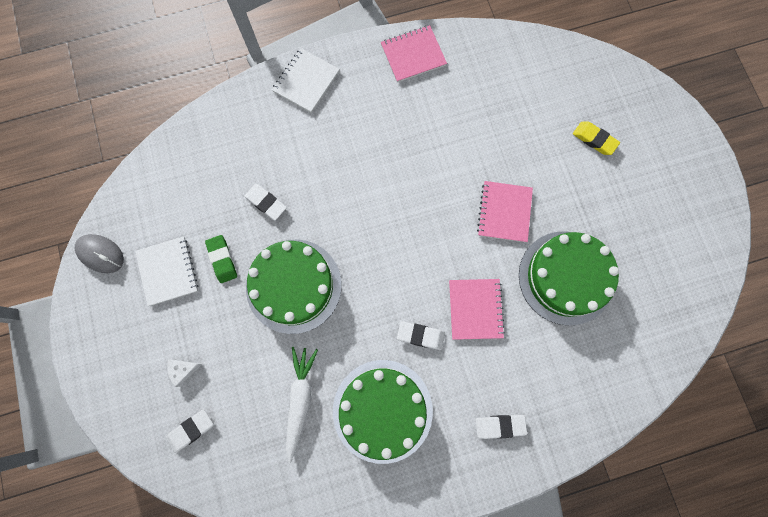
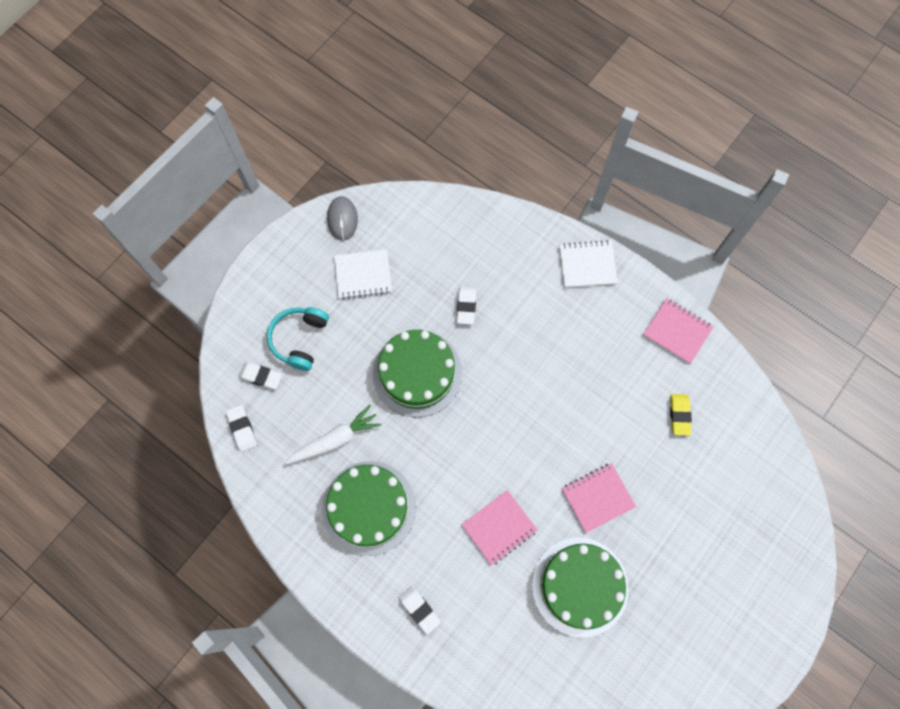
camera: 55 degrees right, 5 degrees down
white notebook [135,236,198,306] -> white notebook turned 45 degrees clockwise [334,249,392,299]
white cheese [167,360,202,387] -> turquoise headphones [267,307,329,371]
green eraser [205,235,237,283] -> none
white eraser [397,321,445,350] -> white eraser moved to [226,405,257,452]
yellow eraser [573,121,620,155] -> yellow eraser moved to [670,394,692,436]

